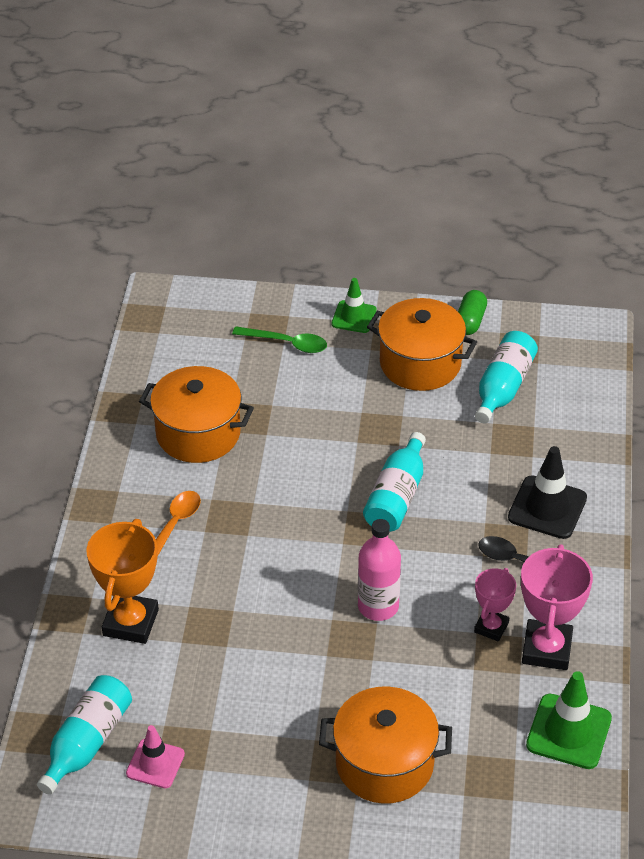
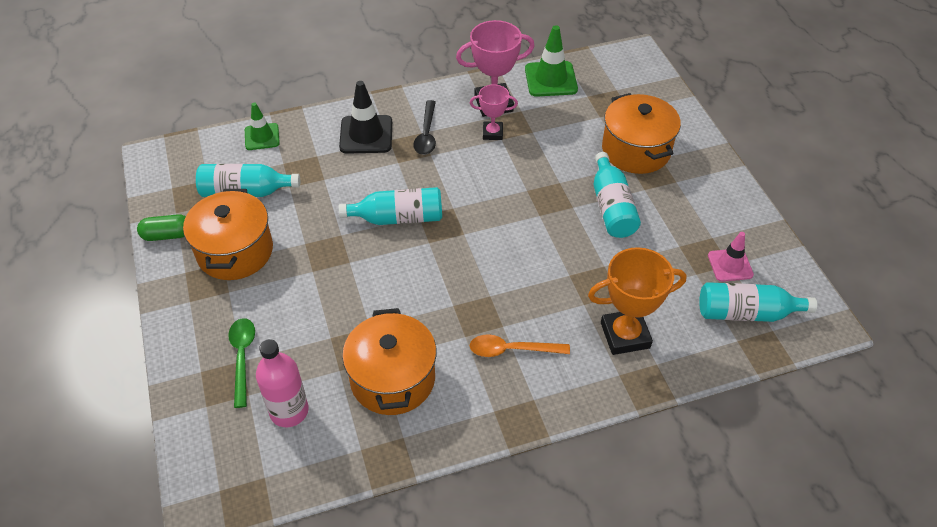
camera: 115 degrees left, 5 degrees up
green traffic cone [332,278,376,333] -> green traffic cone moved to [245,102,280,150]
pink bottle [358,519,401,621] -> pink bottle moved to [256,339,309,427]
none -> turquoise bottle [594,152,641,238]

